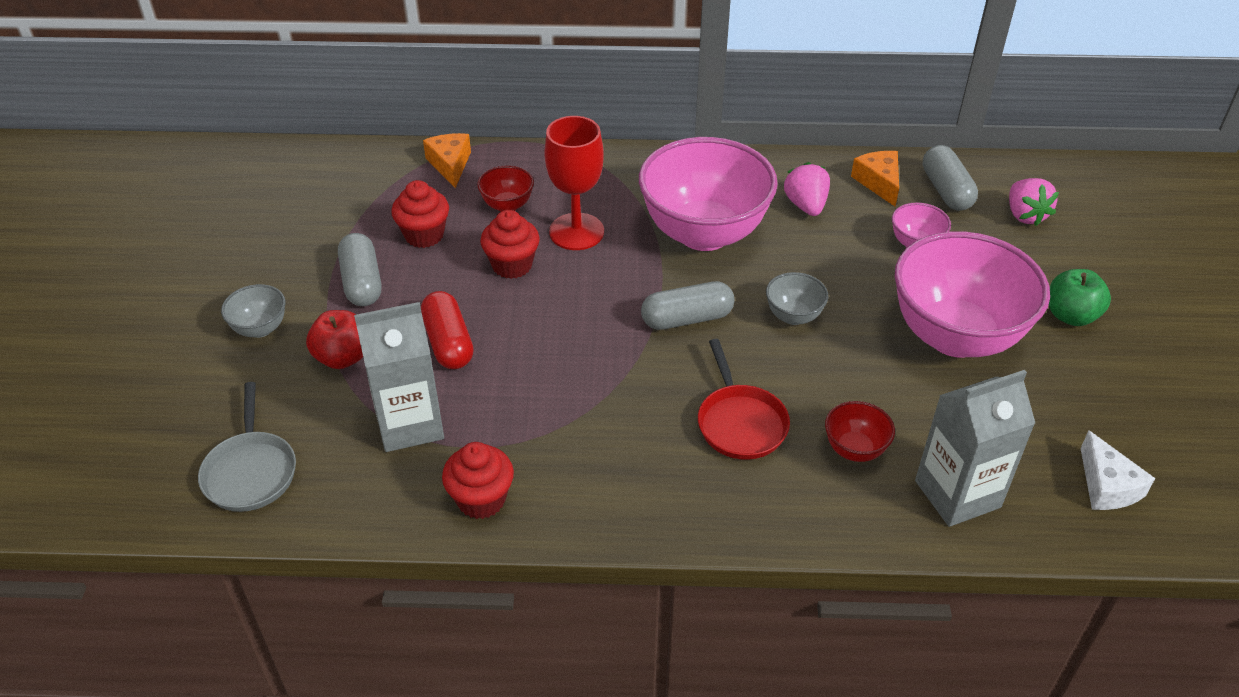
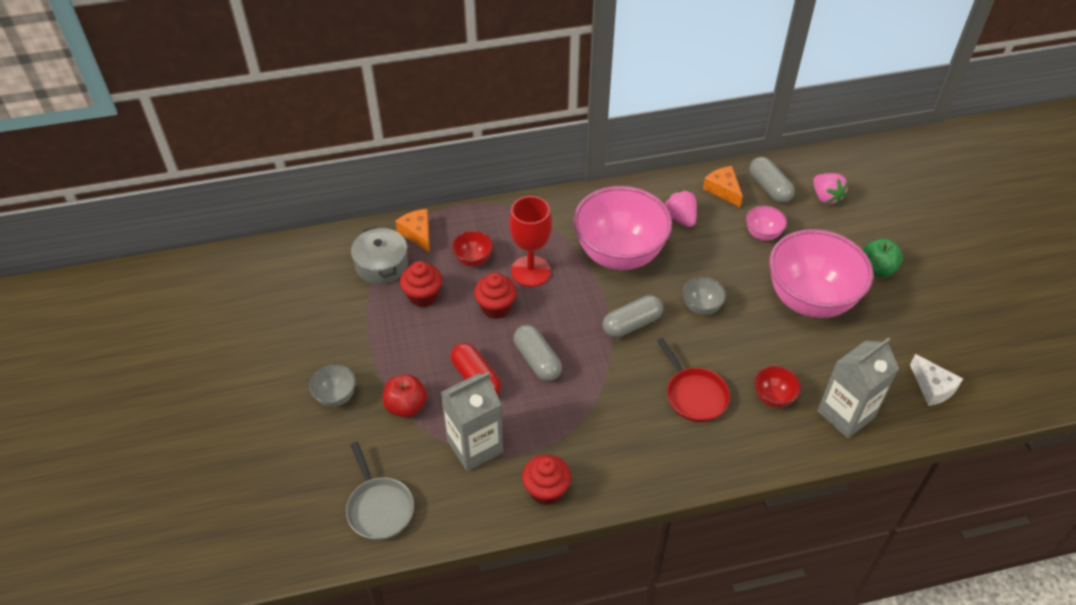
camera: 15 degrees left, 5 degrees up
grey capsule [338,233,381,306] -> grey capsule moved to [514,325,562,381]
none -> grey pot [351,227,408,284]

